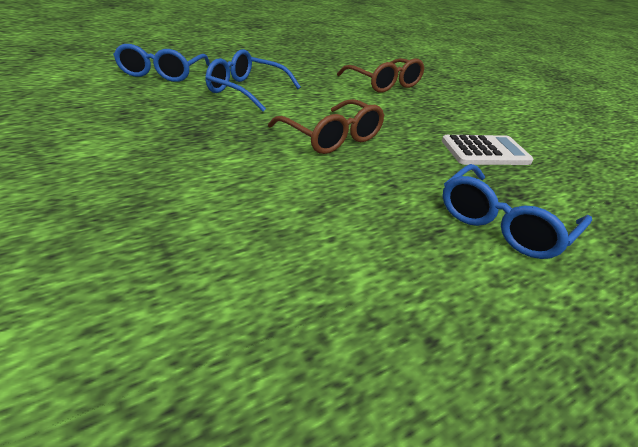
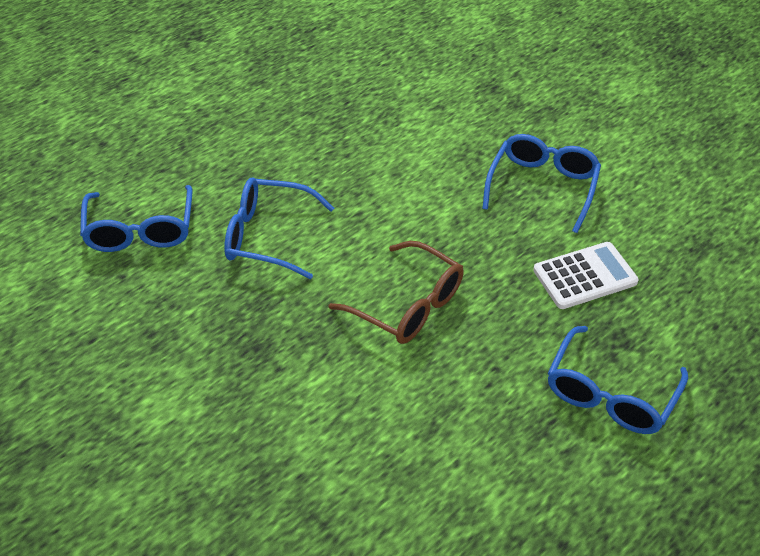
camera: 10 degrees left, 10 degrees up
brown glasses [337,58,425,92] -> none
none -> blue glasses [482,134,601,233]

